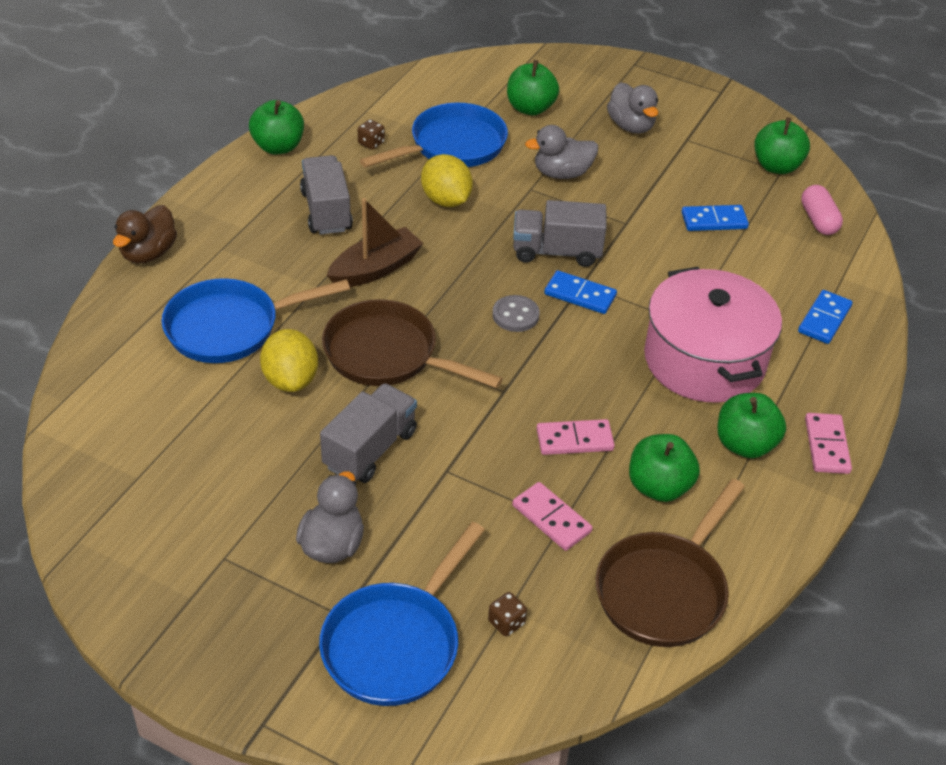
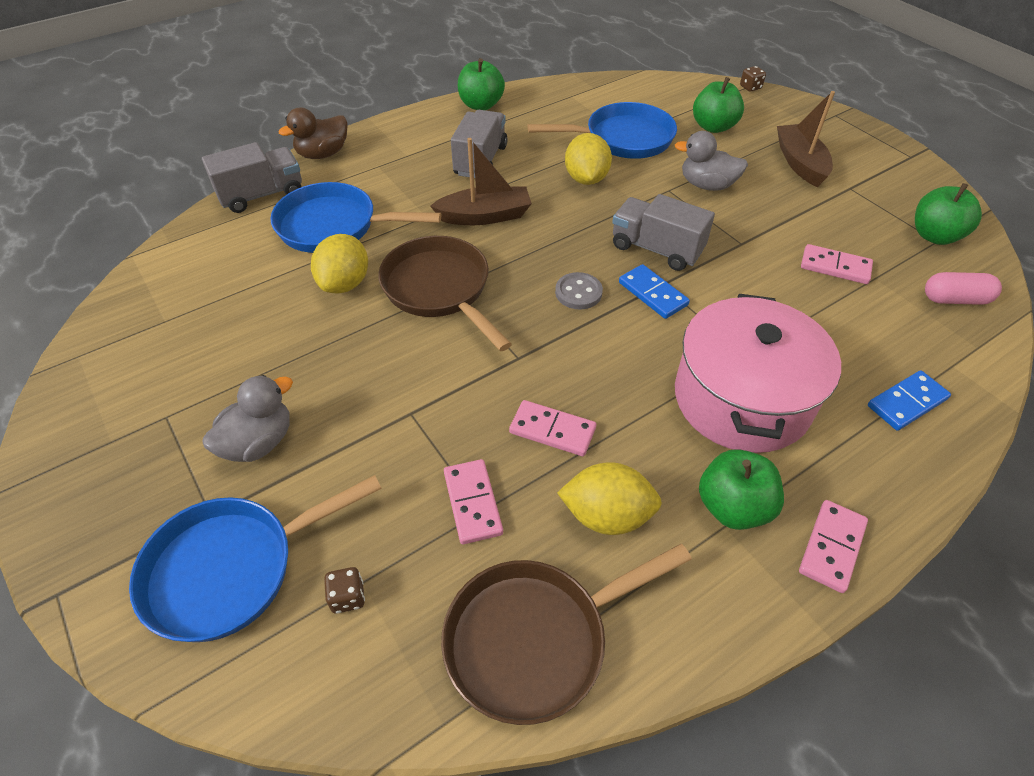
camera: 30 degrees right, 5 degrees up
grey truck [320,383,417,483] -> grey truck moved to [202,142,302,213]
brown dice [358,119,385,150] -> brown dice moved to [740,66,766,92]
grey duck [607,82,658,134] -> brown boat [777,91,835,187]
green apple [629,434,700,502] -> yellow lemon [557,462,662,535]
blue domino [682,205,749,231] -> pink domino [801,244,873,284]
pink capsule [801,185,843,235] -> pink capsule turned 75 degrees clockwise [925,272,1002,305]

